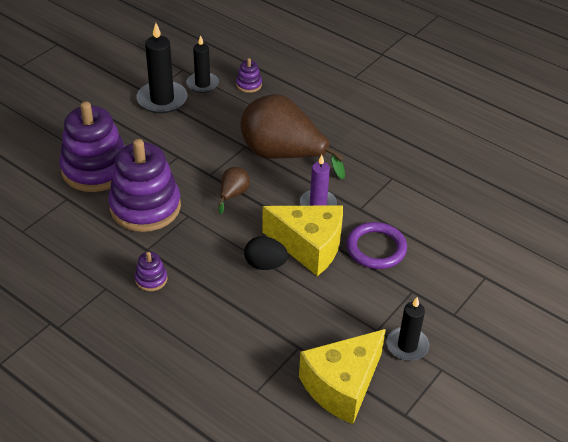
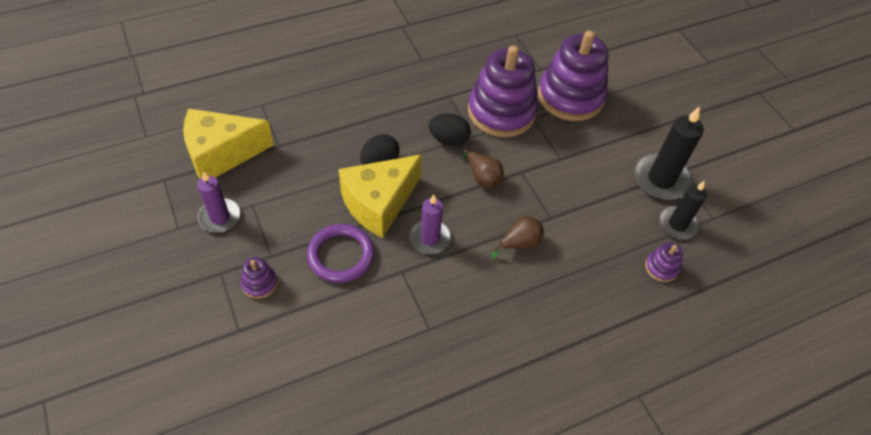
camera: 115 degrees right, 10 degrees up
purple stacking toy [135,252,167,291] -> purple stacking toy moved to [241,257,277,299]
brown pear [240,94,345,179] -> brown pear [491,216,544,259], size x0.43
yellow cheese [299,329,386,424] -> yellow cheese turned 90 degrees counterclockwise [183,108,274,179]
black candle [387,297,429,361] -> purple candle [197,171,240,232]
none -> black egg [429,113,471,147]

